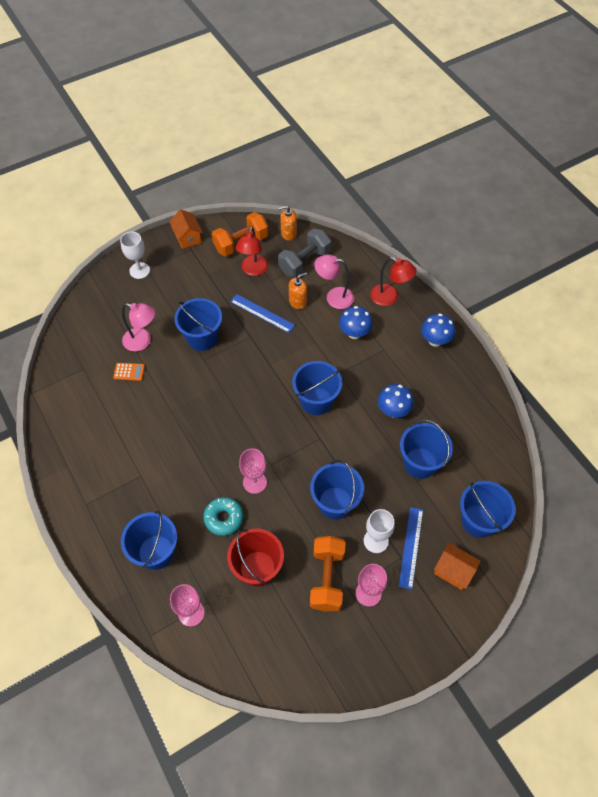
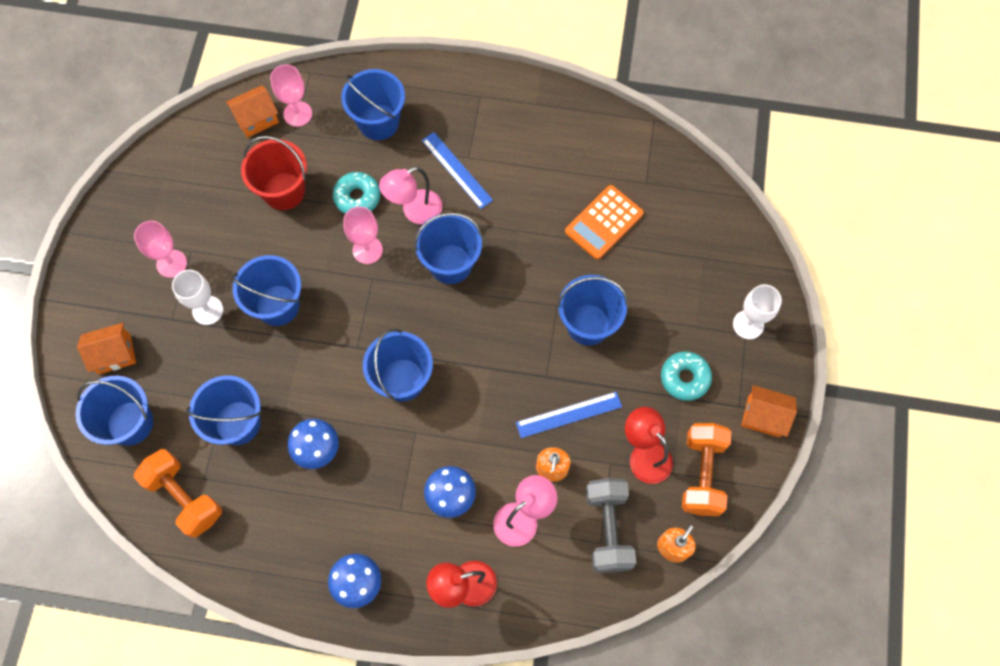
camera: 130 degrees right, 10 degrees up
orange calculator [113,363,145,381] -> orange calculator [565,185,644,260], size x1.83
pink lamp [122,303,155,352] -> pink lamp moved to [379,167,442,225]
orange dumbbell [310,536,346,612] -> orange dumbbell moved to [134,449,222,538]
blue ruler [399,507,423,590] -> blue ruler moved to [422,132,493,209]
none -> orange house [226,85,279,138]
none -> blue bucket [414,213,482,284]
none -> turquoise donut [661,351,712,401]

